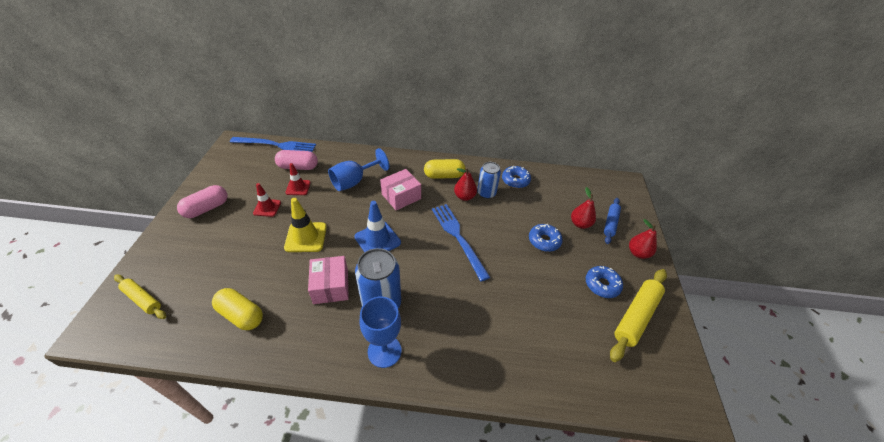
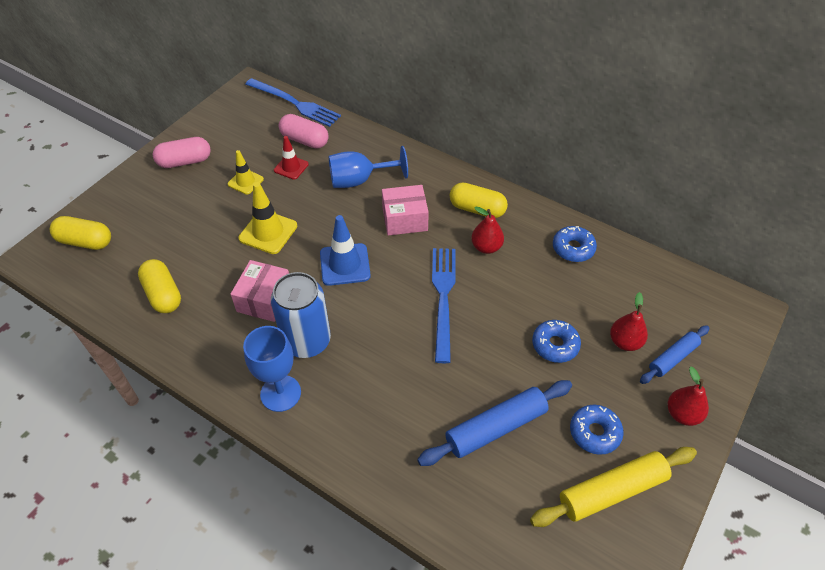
camera: 30 degrees right, 5 degrees up
yellow rolling pin [114,275,166,319] -> yellow capsule [49,216,111,250]
red traffic cone [253,183,281,217] -> yellow traffic cone [228,150,264,195]
blue can [477,162,501,199] -> none
none -> blue rolling pin [417,380,572,466]

